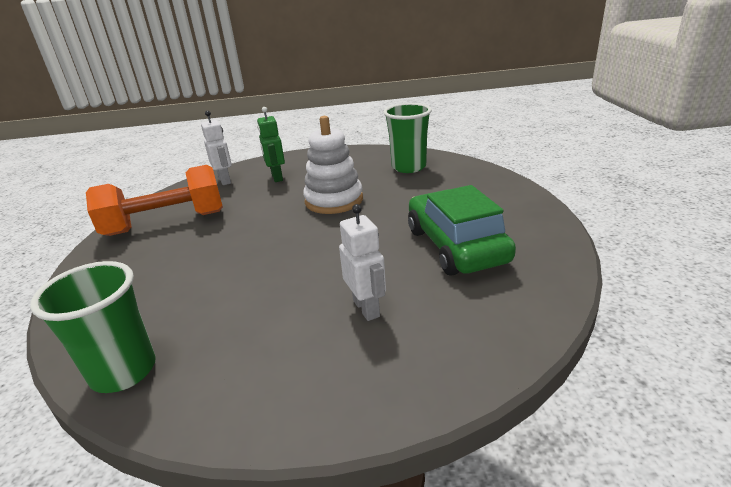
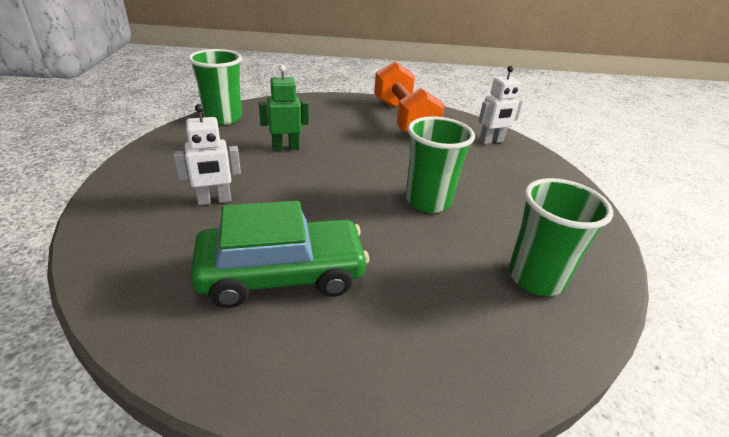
camera: 90 degrees right, 5 degrees up
green robot [257,107,285,182] -> green robot moved to [259,65,309,151]
white stacking toy [303,116,363,214] -> green cup [406,116,475,213]

